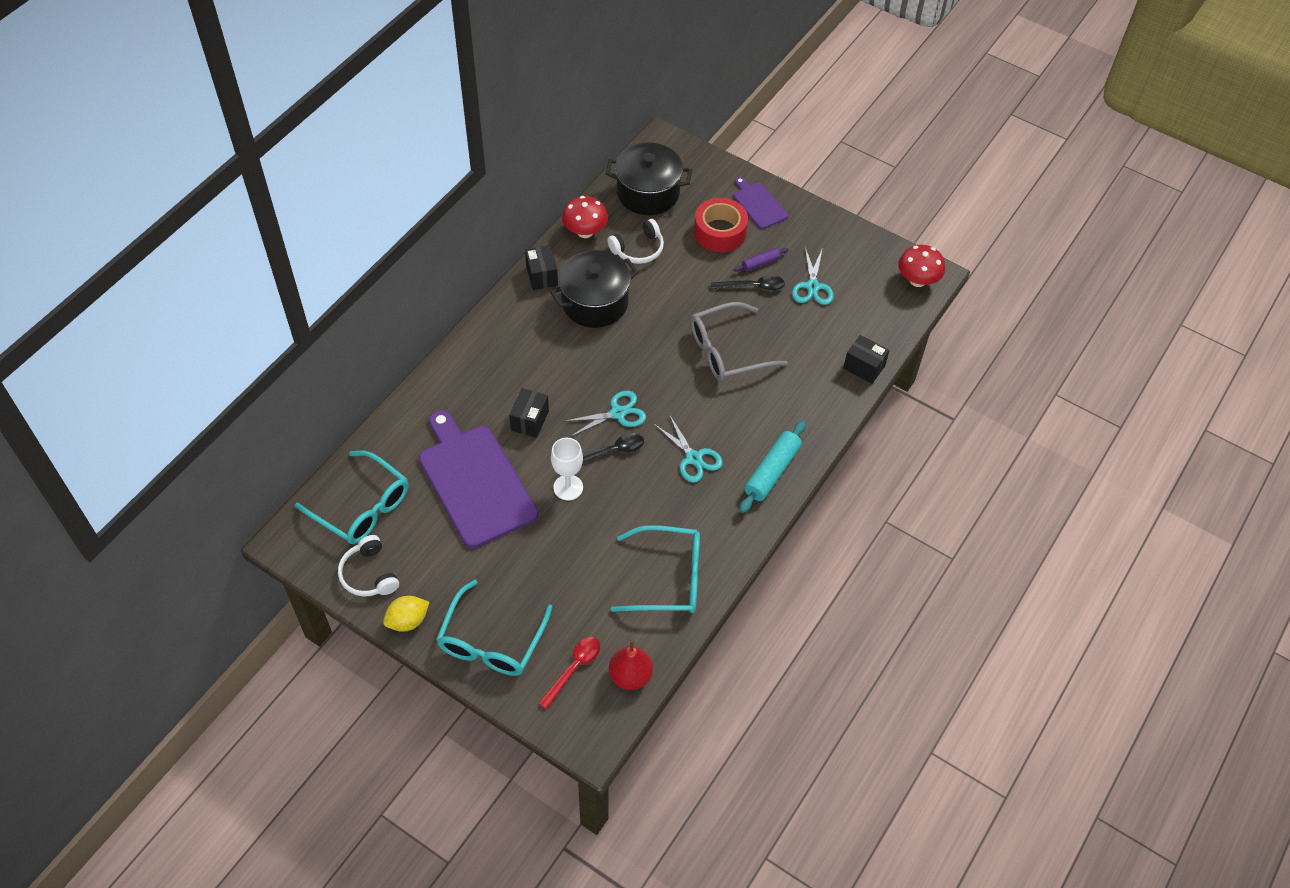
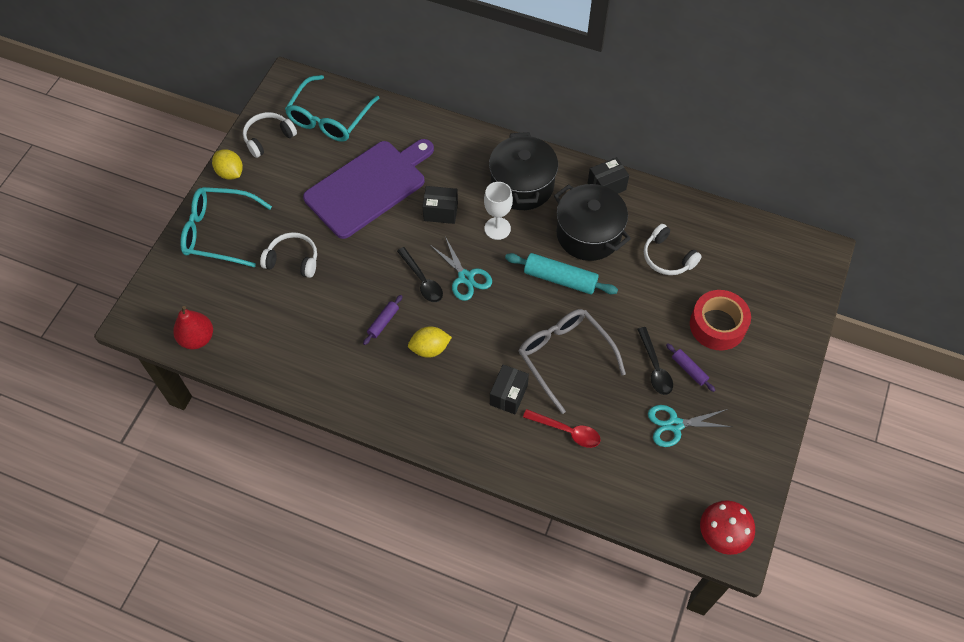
camera: 80 degrees right, 5 degrees up
red spoon [538,637,600,709] -> red spoon moved to [523,409,601,448]
white goblet [551,438,583,501] -> white goblet moved to [484,182,513,240]
red mushroom [562,196,608,238] -> none
black pot [606,143,692,215] -> black pot moved to [489,132,558,210]
turquoise glasses [611,525,700,613] -> none
turquoise scissors [654,414,723,482] -> yellow lemon [408,326,452,358]
purple cutting board [733,177,788,229] -> none
turquoise rolling pin [739,420,806,513] -> turquoise rolling pin moved to [505,253,618,294]
black box [843,335,890,384] -> black box moved to [490,364,529,414]
none -> white headphones [260,232,317,278]
none -> purple rolling pin [363,295,403,345]

